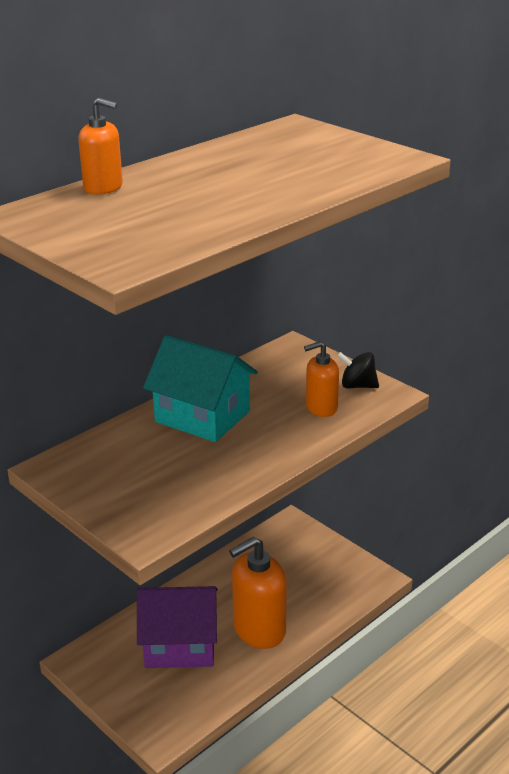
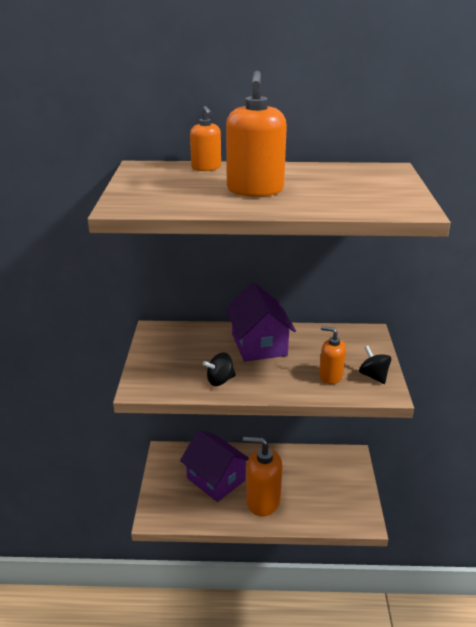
camera: 45 degrees right, 0 degrees up
turquoise house [143,335,258,442] -> purple house [226,283,296,362]
none -> black spinning top [203,352,236,386]
none -> orange soap dispenser [226,71,287,197]

